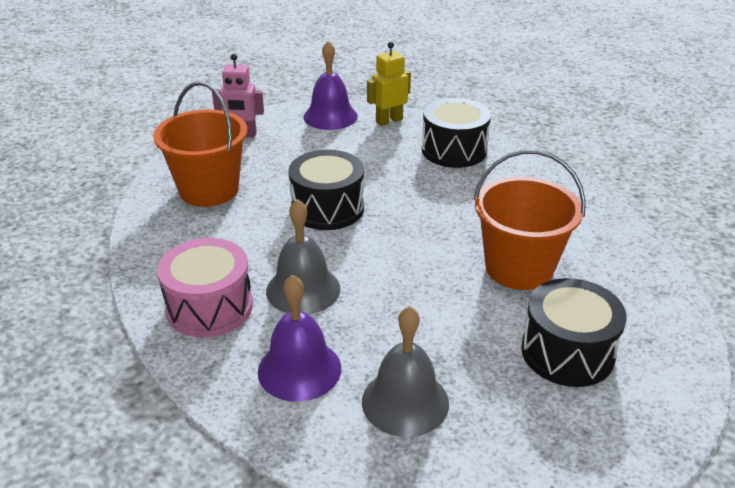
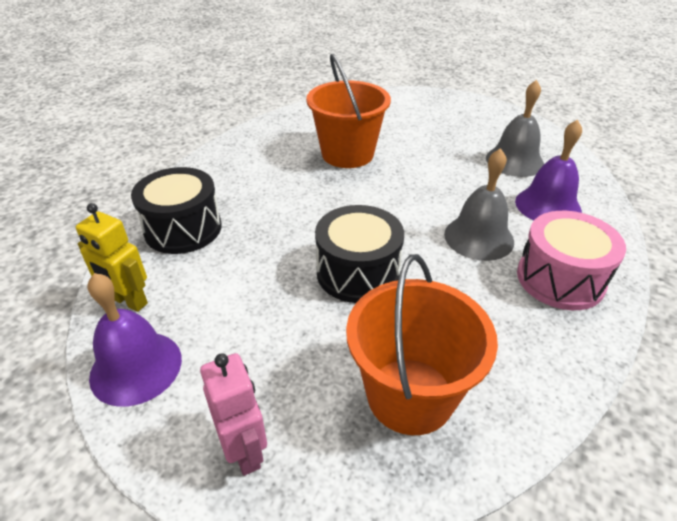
camera: 120 degrees left, 5 degrees up
black drum [521,278,627,387] -> none

